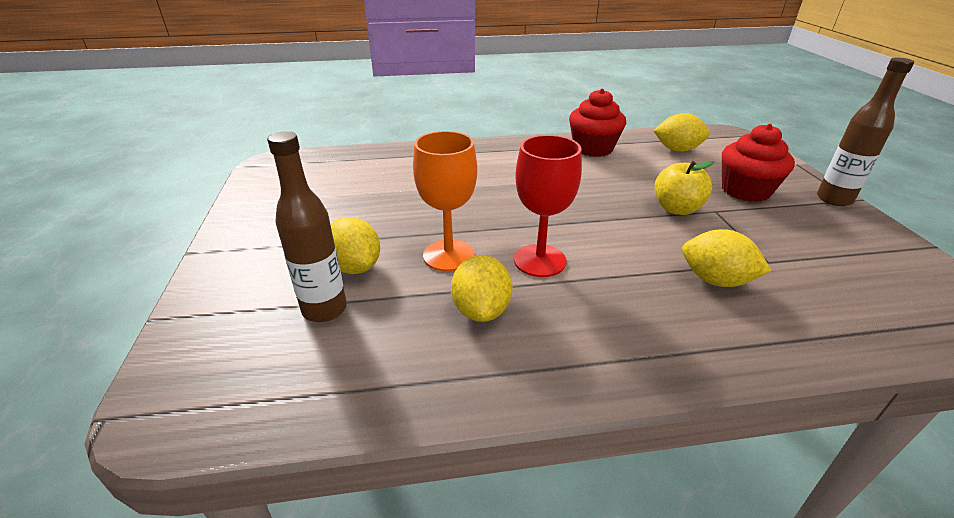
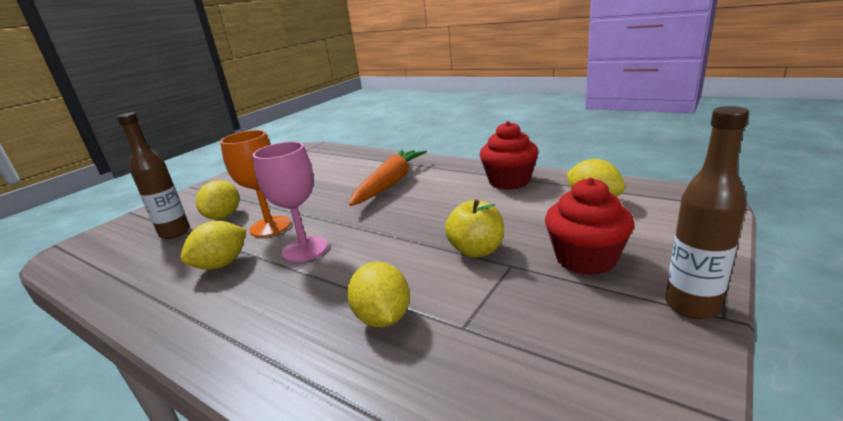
camera: 45 degrees right, 10 degrees down
red goblet [514,135,582,277] -> pink goblet [252,142,328,262]
none -> orange carrot [349,150,427,206]

